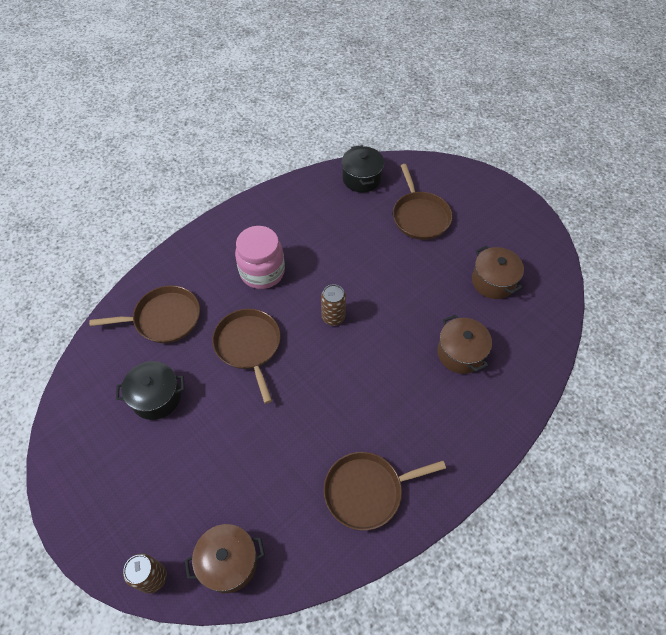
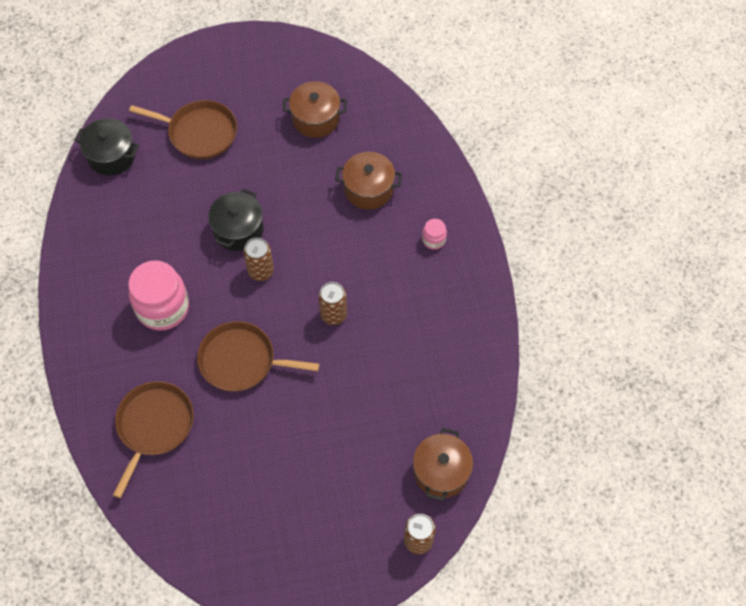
camera: 60 degrees left, 5 degrees up
black pot [116,361,184,420] -> black pot moved to [208,189,263,251]
brown pan [324,452,446,531] -> none
none -> brown can [318,282,347,325]
none -> pink jar [422,219,447,250]

